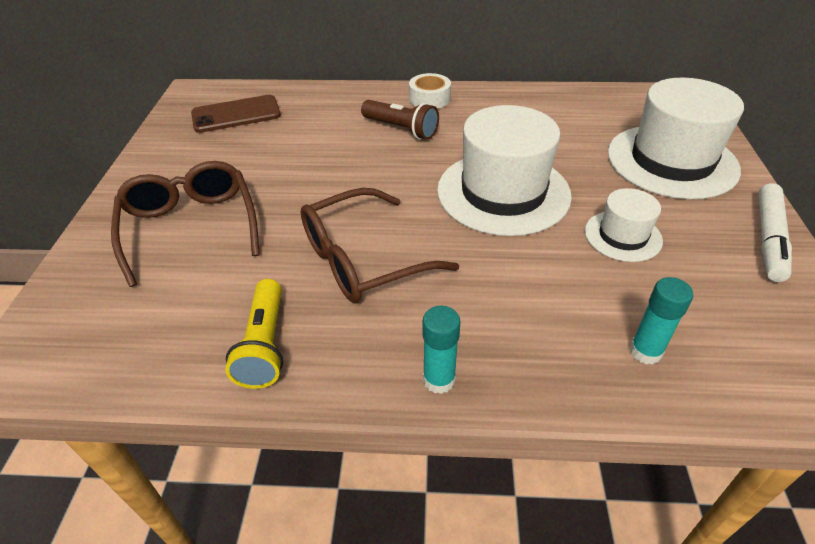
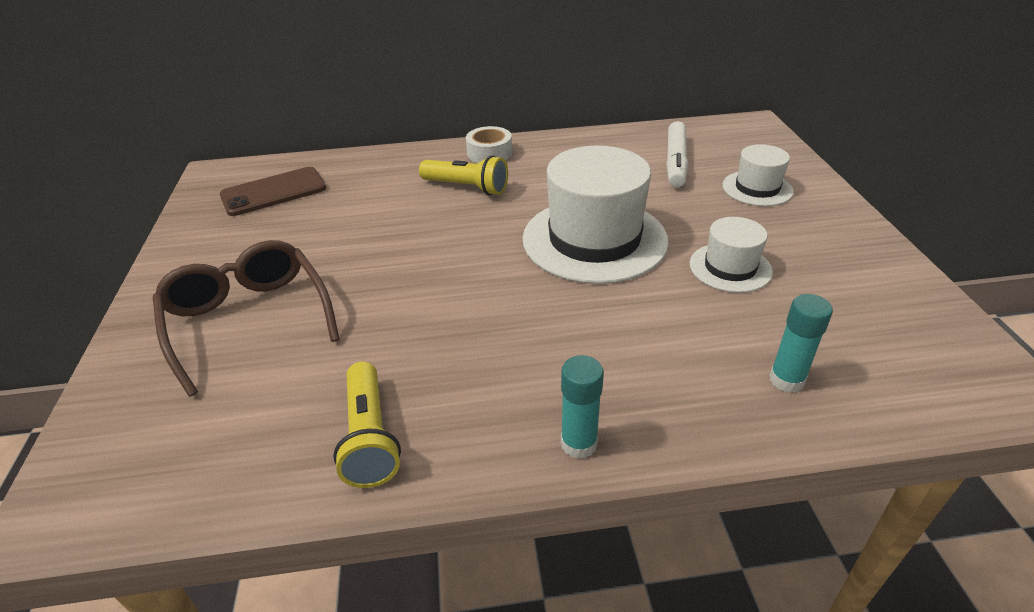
camera: 10 degrees left, 5 degrees down
brown glasses [301,188,459,303] -> none
brown flashlight [361,100,439,140] -> yellow flashlight [419,155,508,196]
white hat [608,78,744,199] -> white hat [722,144,794,206], size x0.52
white marker [758,183,792,282] -> white marker moved to [666,121,688,188]

